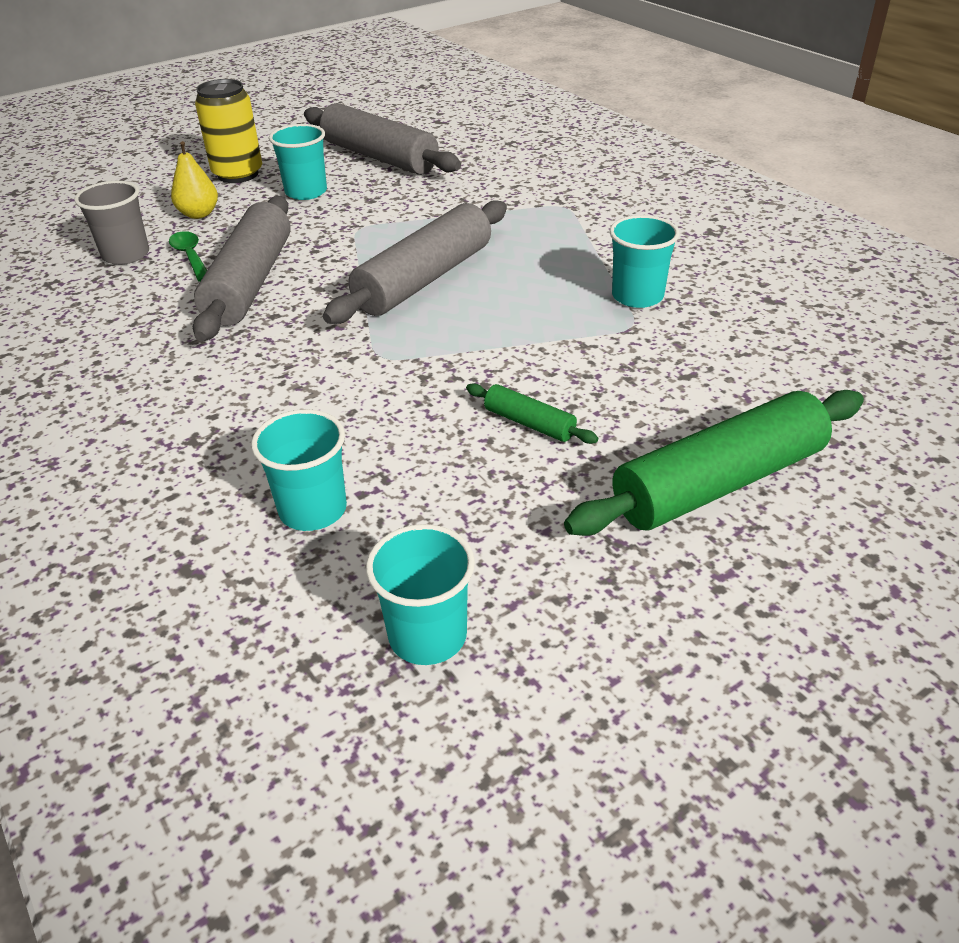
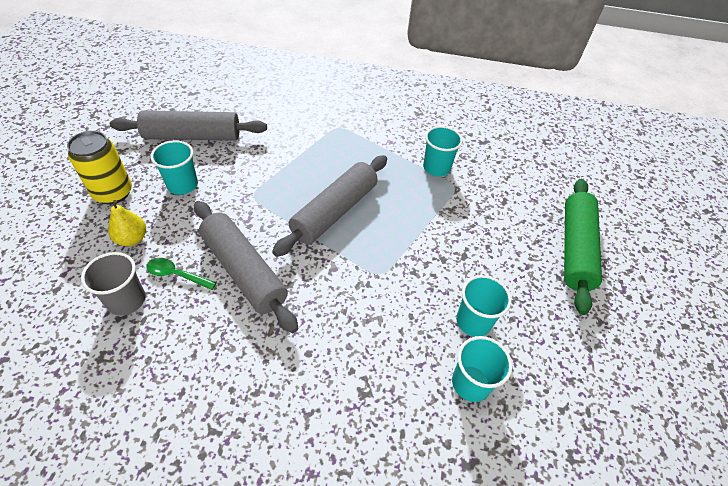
camera: 50 degrees left, 10 degrees up
grey rolling pin [323,200,507,324] -> grey rolling pin turned 45 degrees clockwise [272,155,387,257]
turquoise cup [366,524,475,665] -> turquoise cup moved to [456,275,511,337]
green rolling pin [466,383,598,444] -> none

